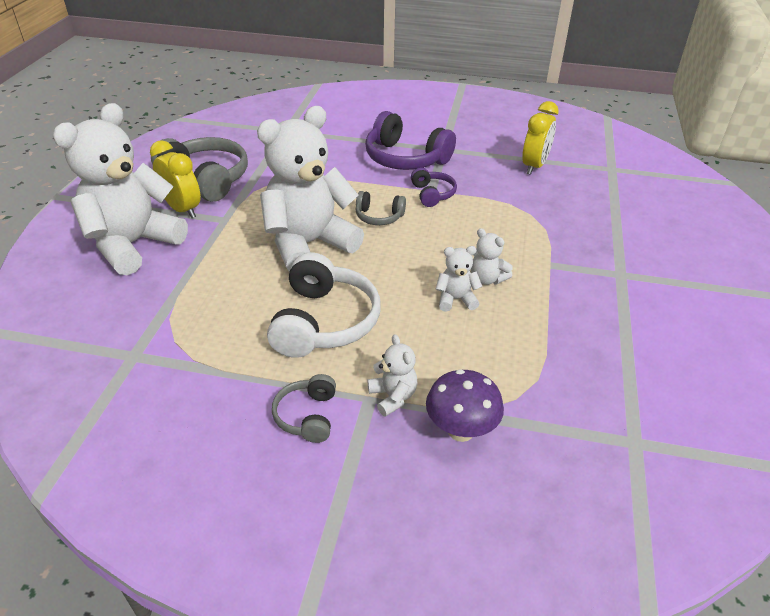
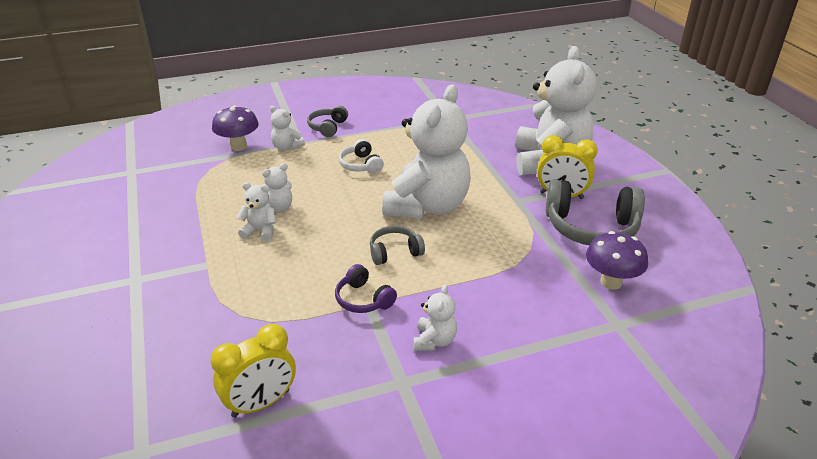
camera: 150 degrees right, 5 degrees down
white headphones [267,252,381,358] -> white headphones [339,139,384,174], size x0.53
grey headphones [272,374,336,443] -> grey headphones turned 135 degrees counterclockwise [307,106,348,137]
purple headphones [365,111,456,170] -> white teddy bear [413,284,457,351]
yellow clock [522,101,559,175] -> yellow clock turned 120 degrees counterclockwise [211,324,296,418]
none -> purple mushroom [586,231,648,290]

